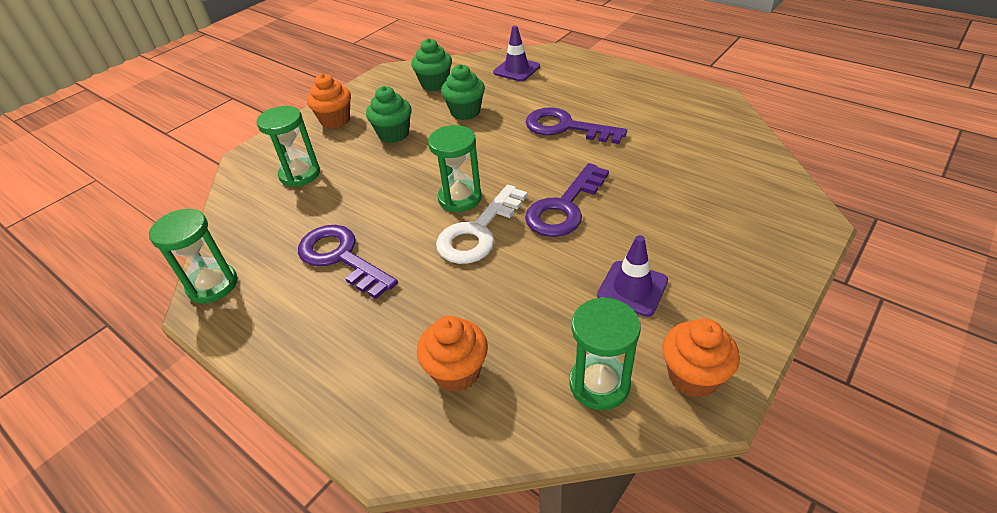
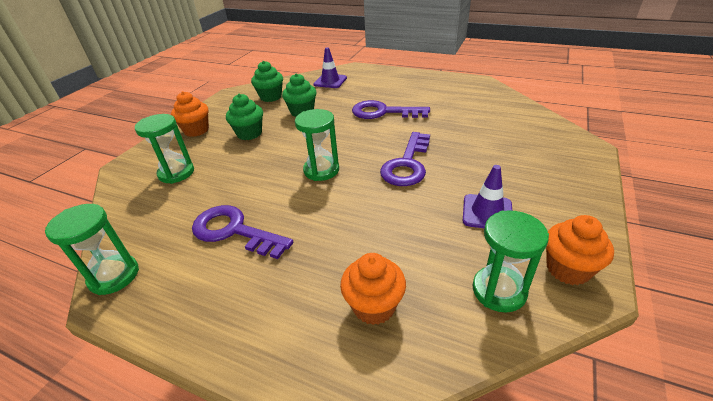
camera: 15 degrees left, 5 degrees down
white key [436,185,528,264] -> none

